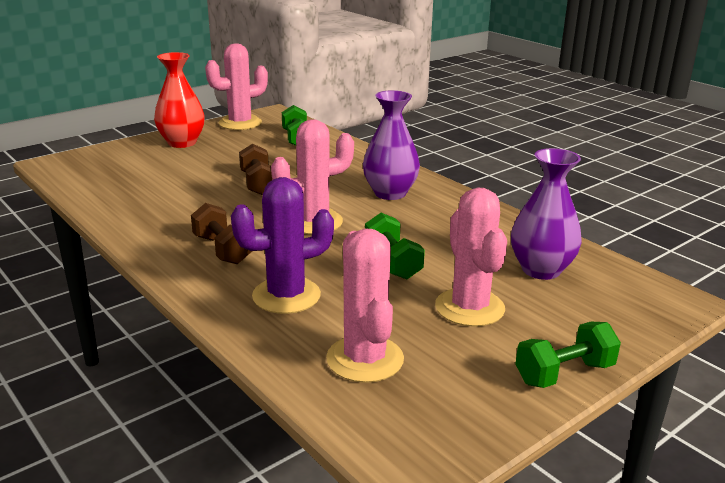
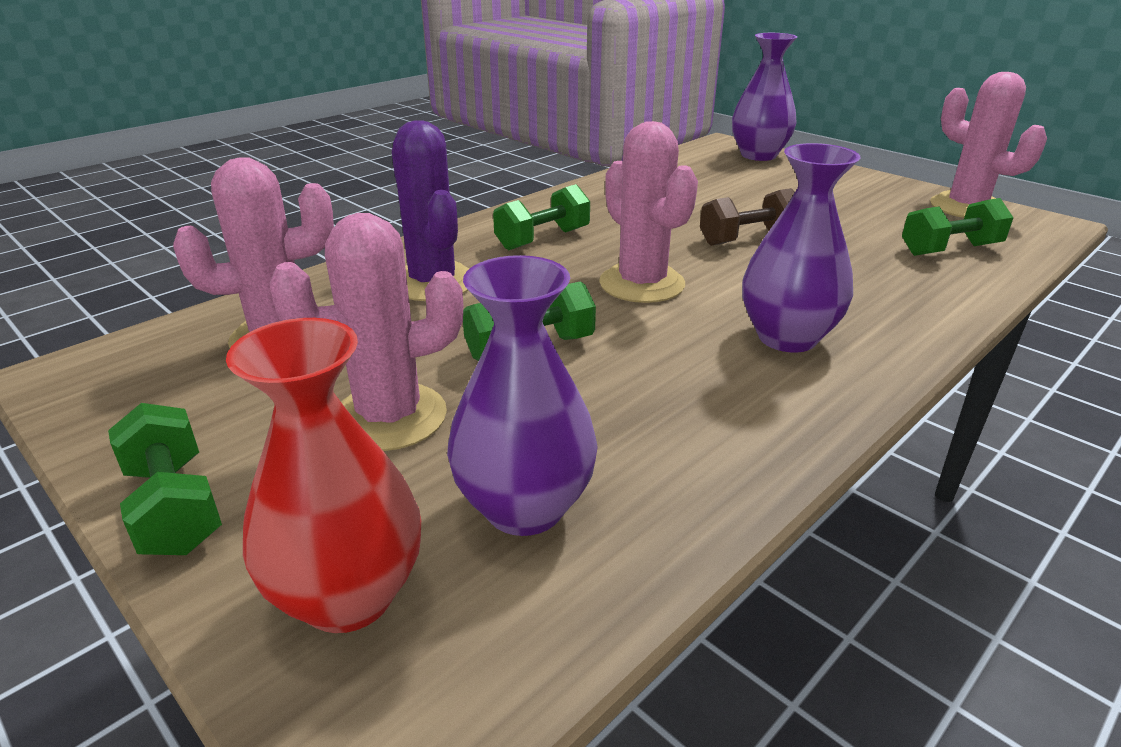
camera: 85 degrees right, 5 degrees up
red vase [154,52,205,148] -> red vase moved to [226,318,421,633]
brown dumbbell [191,203,252,264] -> green dumbbell [493,184,590,250]
none -> purple vase [732,33,797,161]

